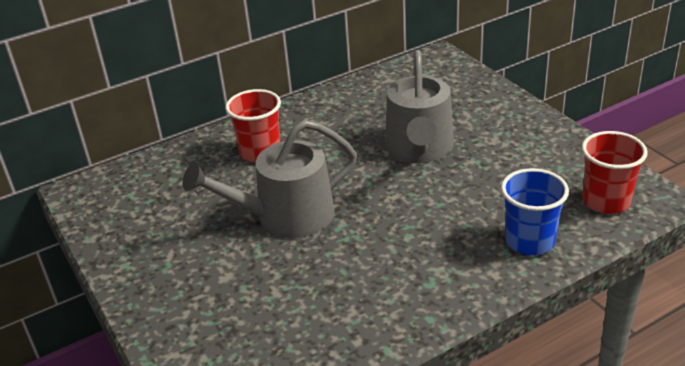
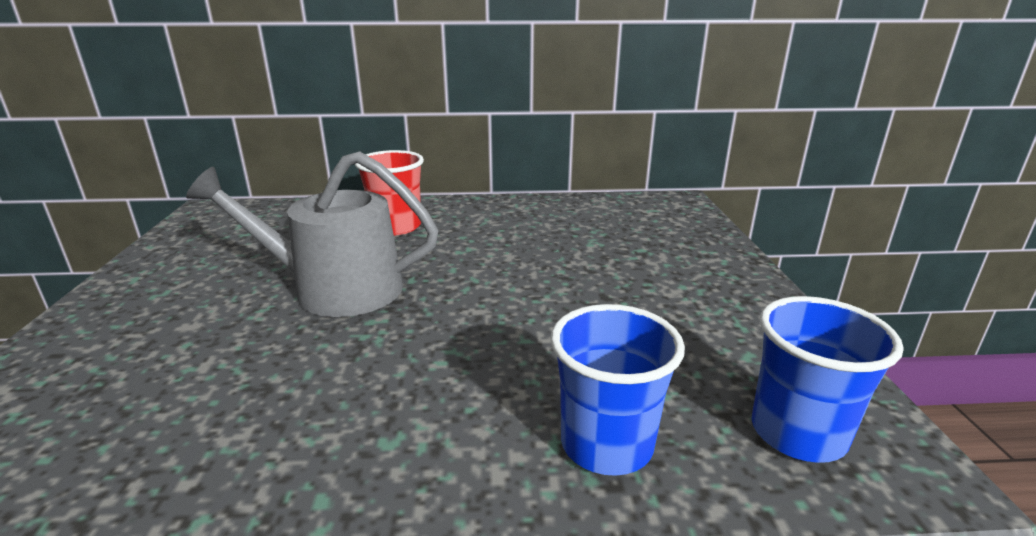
camera: 25 degrees right, 10 degrees down
grey watering can [385,50,454,163] -> none
red cup [582,131,648,214] -> blue cup [752,296,904,463]

